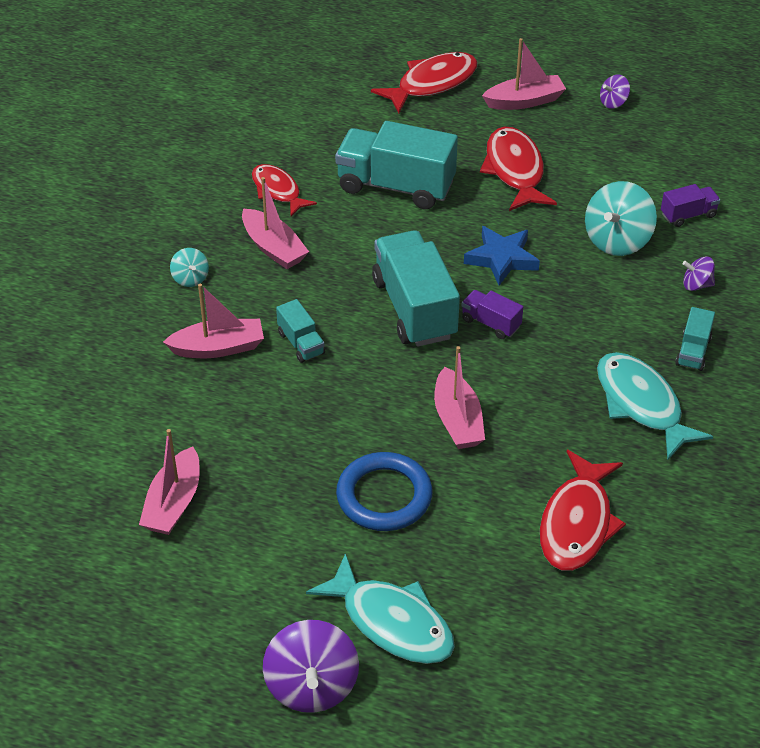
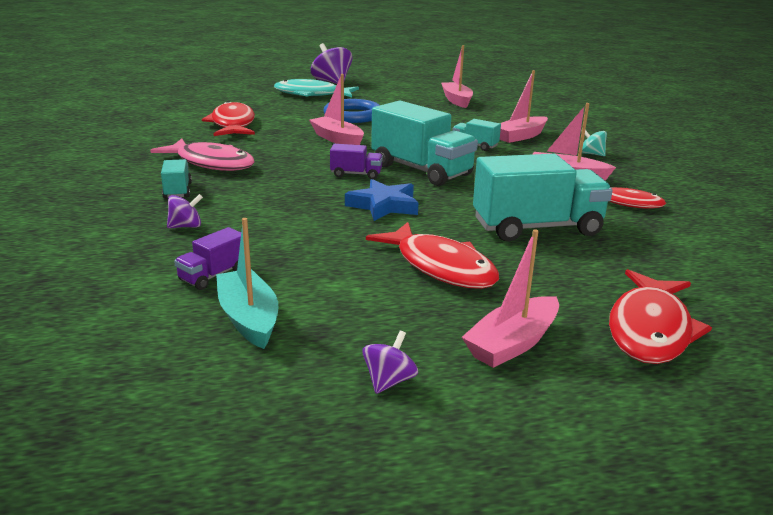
camera: 150 degrees right, 20 degrees down
turquoise spinning top [585,181,657,256] -> none
turquoise fish [597,352,713,461] -> pink fish [150,139,255,171]
none -> turquoise boat [216,218,278,349]

